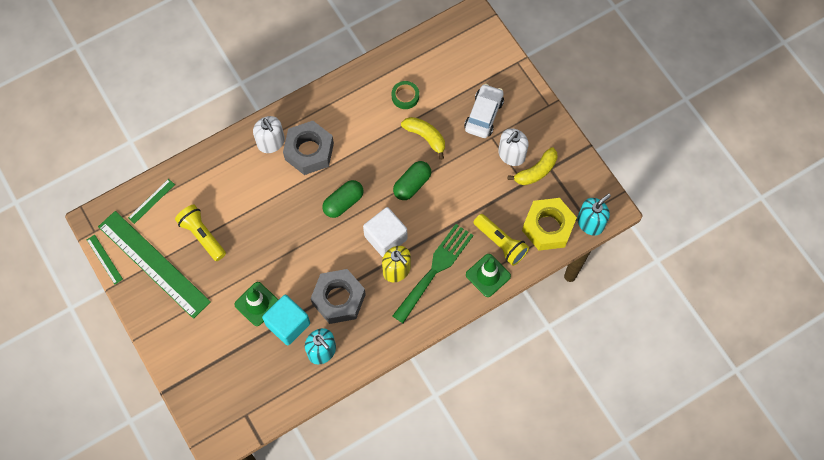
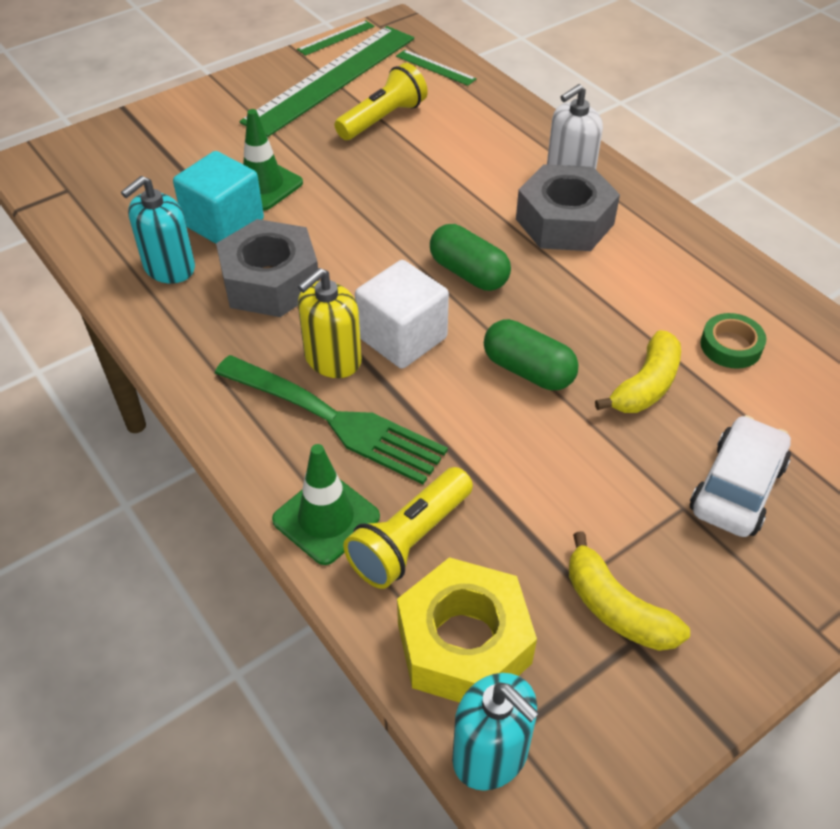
camera: 85 degrees right, 20 degrees down
white car [464,84,504,138] -> white car turned 75 degrees counterclockwise [690,415,791,537]
white soap dispenser [498,128,529,166] -> none

